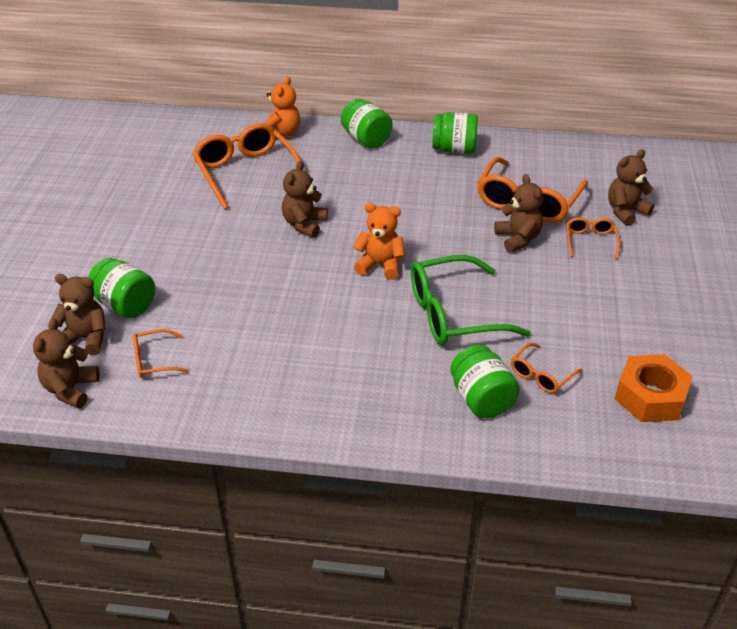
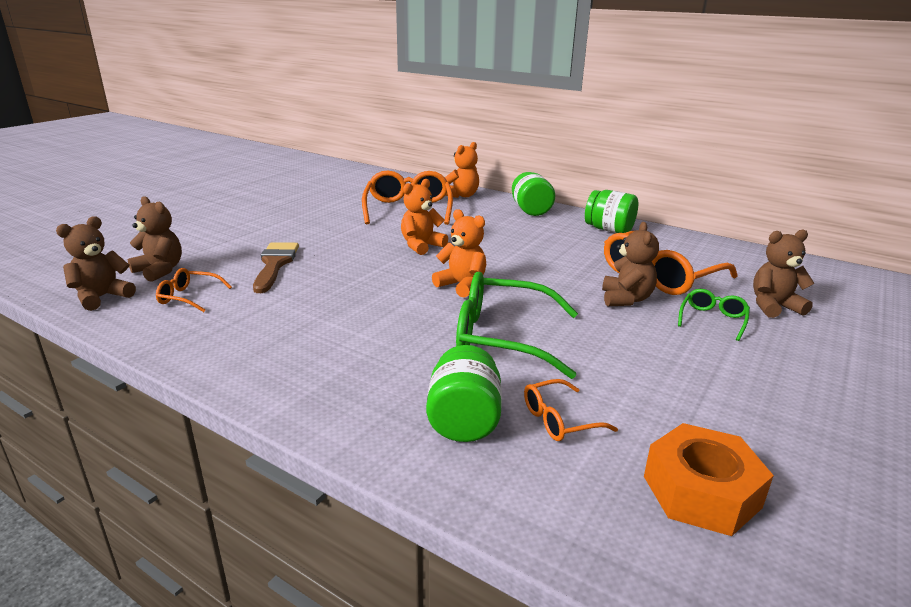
camera: 25 degrees right, 15 degrees down
green jar [88,258,155,318] -> none
brown teddy bear [282,161,328,238] -> orange teddy bear [401,179,448,255]
orange glasses [566,217,620,259] -> green glasses [678,289,750,341]
none -> brown brush [253,242,299,293]

